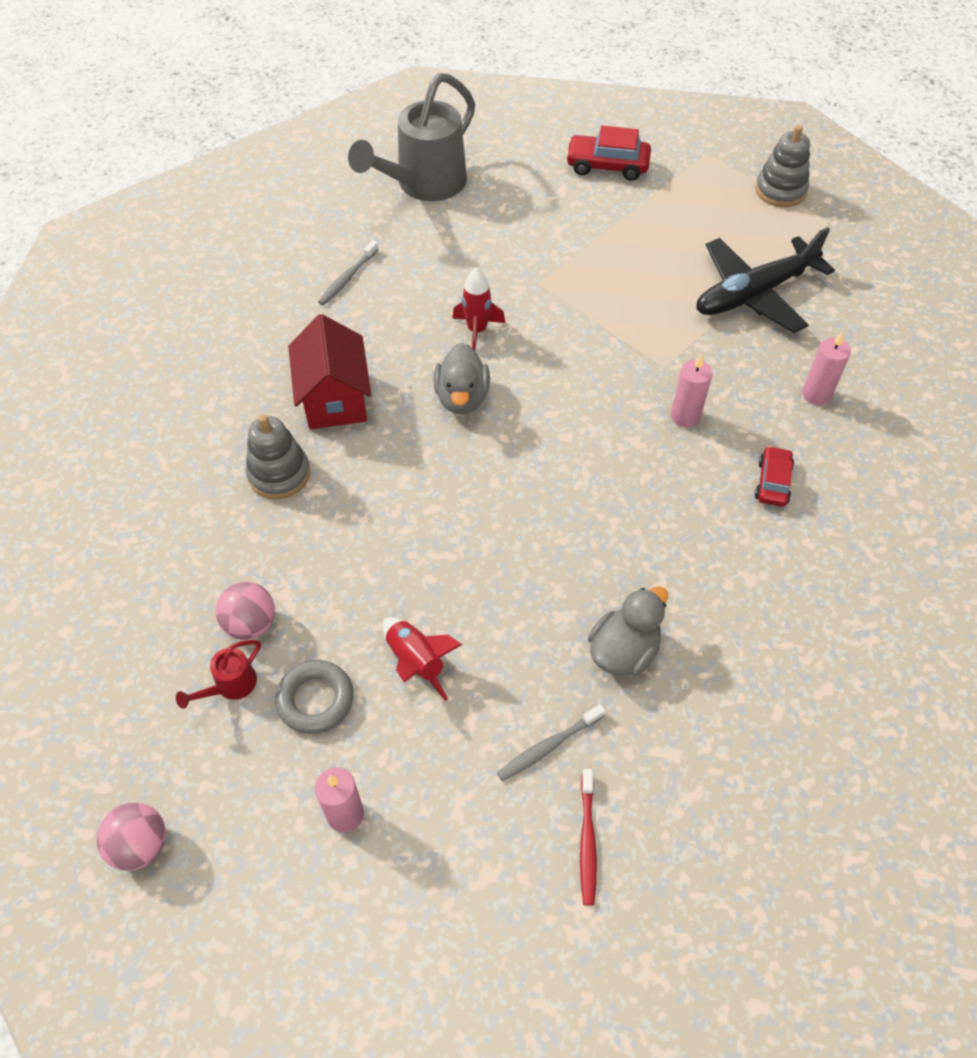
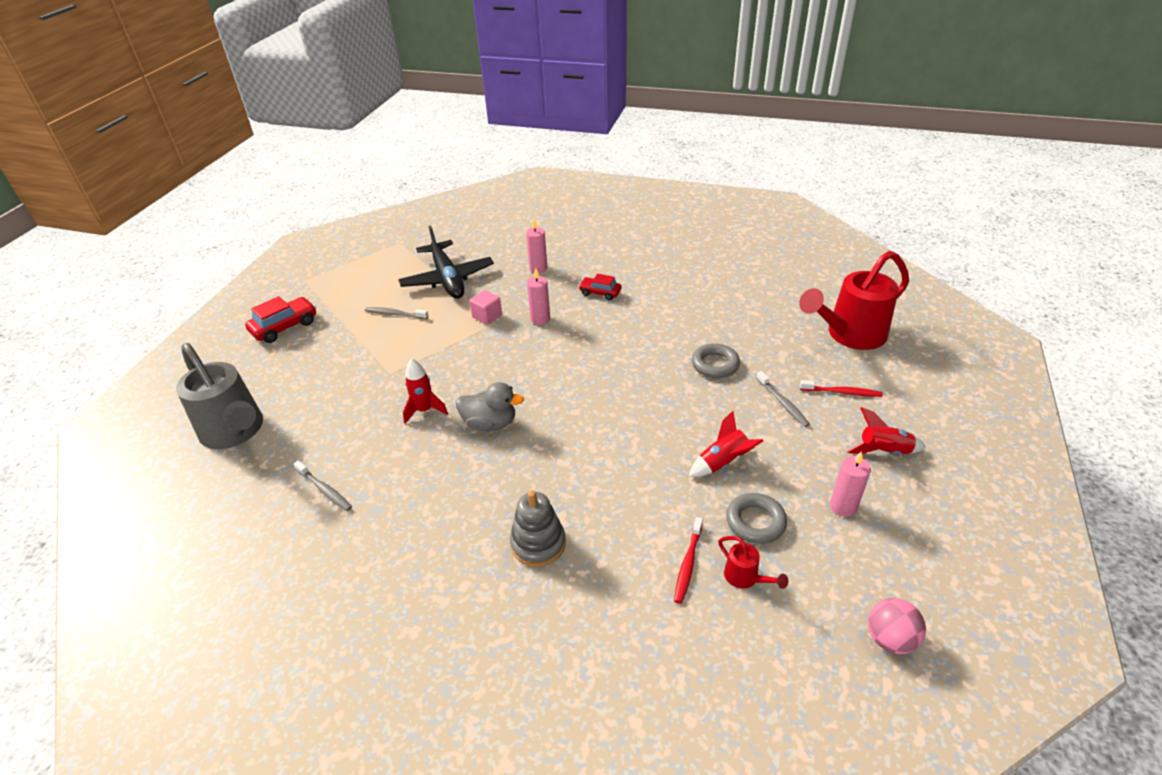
camera: 80 degrees left, 15 degrees down
pink ball [216,582,275,640] -> red toothbrush [674,517,703,604]
red house [288,314,371,429] -> none
red car [566,125,651,181] -> red car turned 150 degrees counterclockwise [245,296,316,343]
grey duck [588,586,668,676] -> grey ring [692,343,740,378]
grey stacking toy [755,125,810,207] -> none
none -> grey toothbrush [365,307,428,319]
none -> pink cube [469,290,502,325]
none -> red watering can [799,251,909,350]
none -> red rocket [846,407,926,455]

